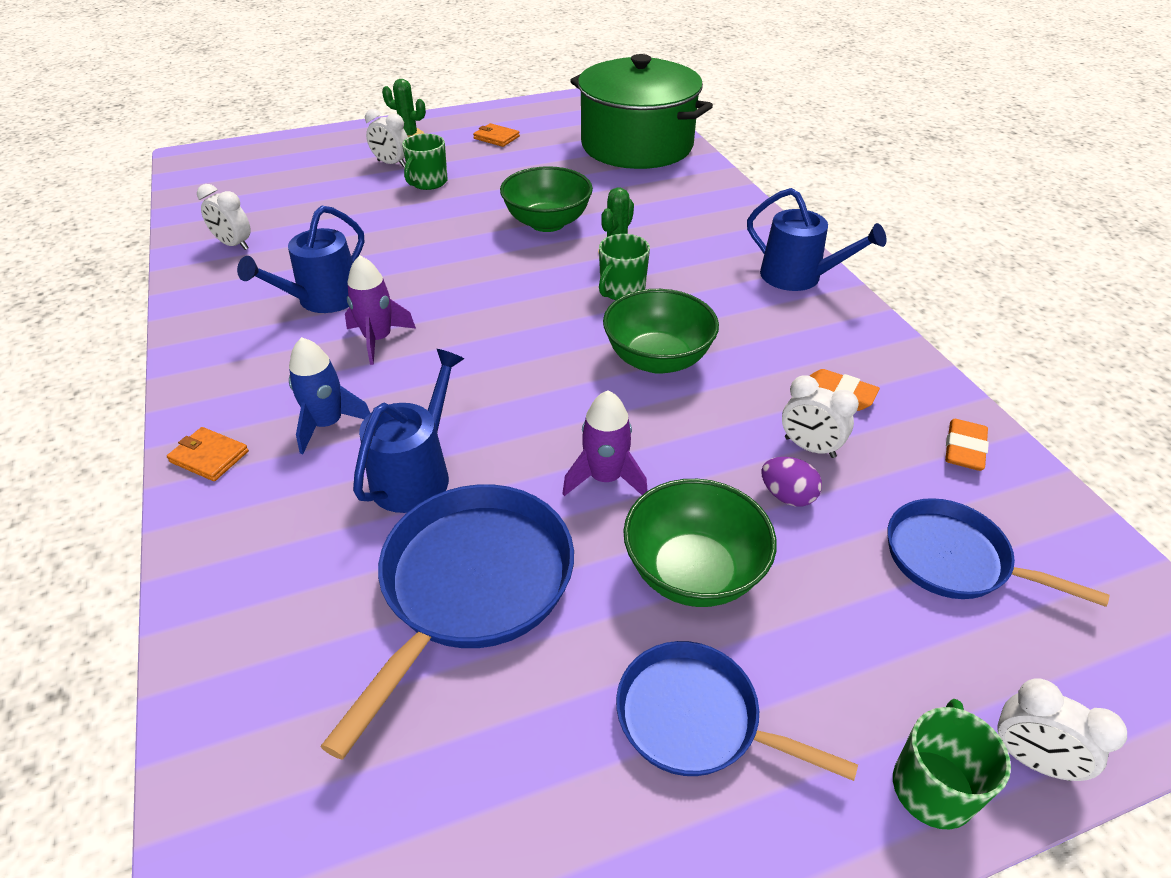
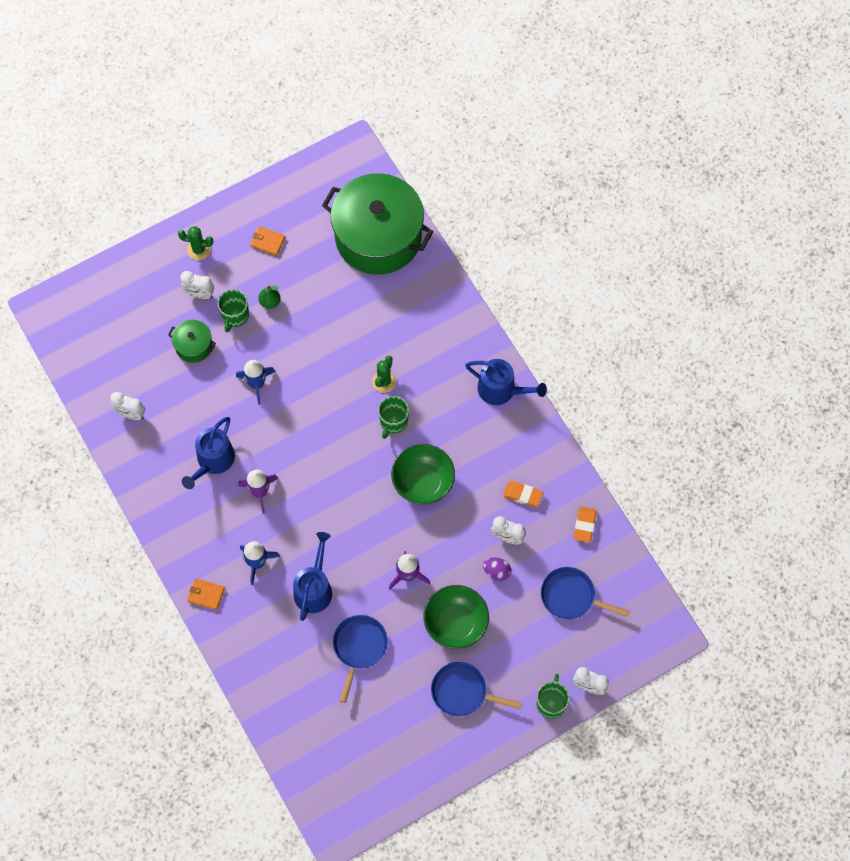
camera: 10 degrees left, 25 degrees up
blue pan [320,484,574,760] -> blue pan [333,615,388,703], size x0.64
green bowl [500,166,593,232] -> none
none -> green pot [168,320,216,363]
none -> blue rocket [236,360,275,405]
none -> green pear [258,286,281,309]

